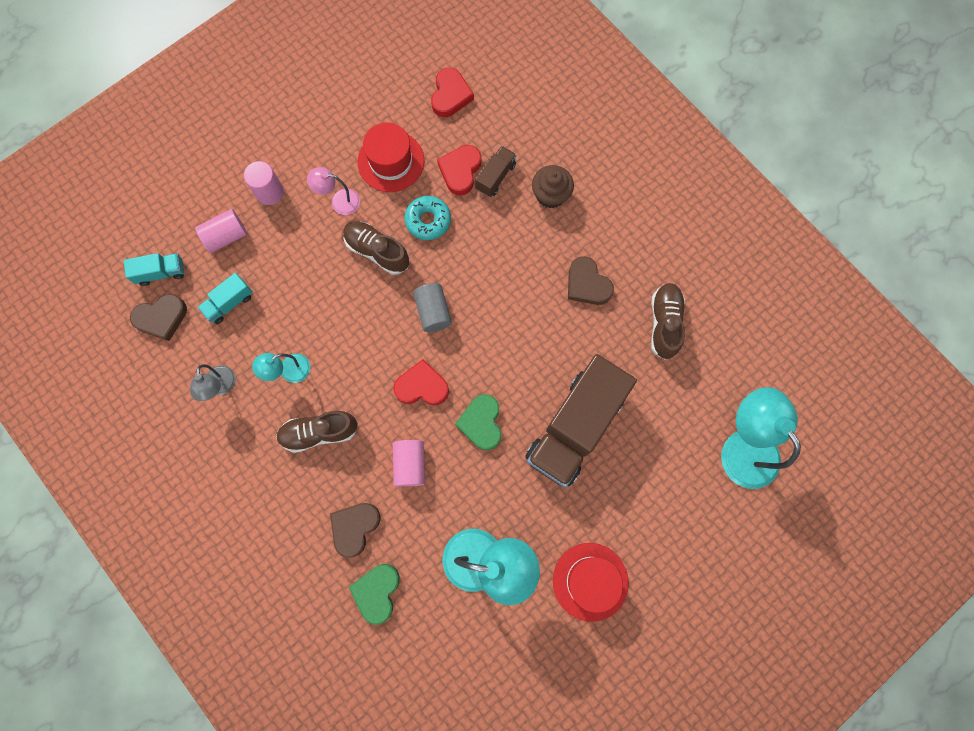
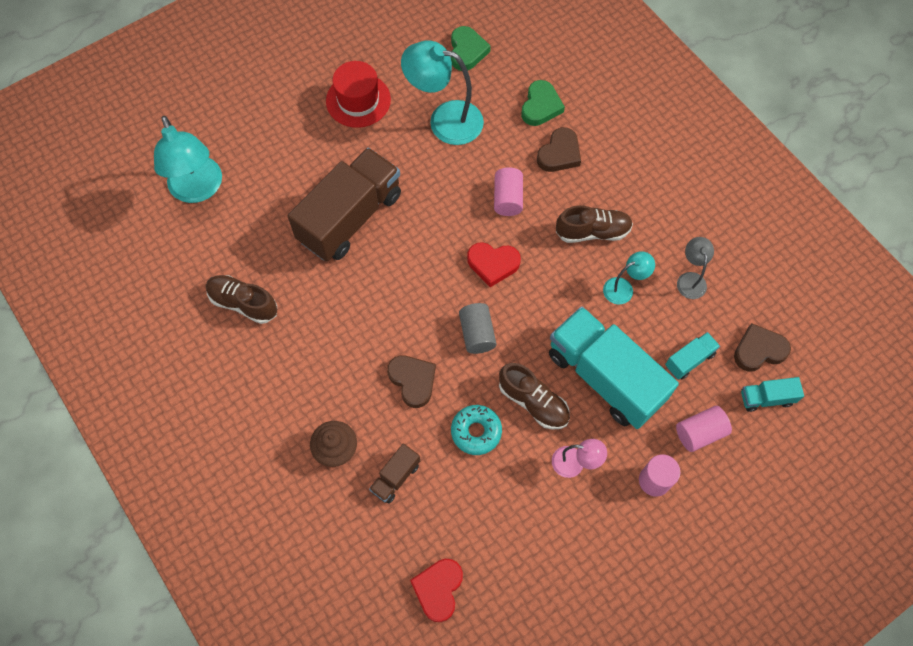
camera: 175 degrees left, 10 degrees down
red hat [358,122,424,192] -> none
red heart [437,145,481,195] -> none
green heart [455,394,501,450] -> green heart moved to [451,26,491,71]
brown heart [568,256,614,305] -> brown heart moved to [387,355,436,408]
brown shoe [651,283,685,360] -> brown shoe turned 105 degrees clockwise [206,275,277,324]
none -> turquoise truck [549,306,679,429]

